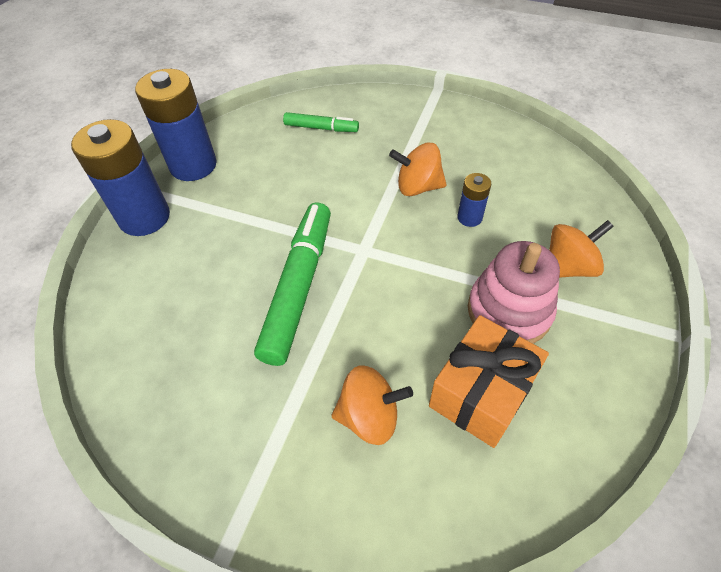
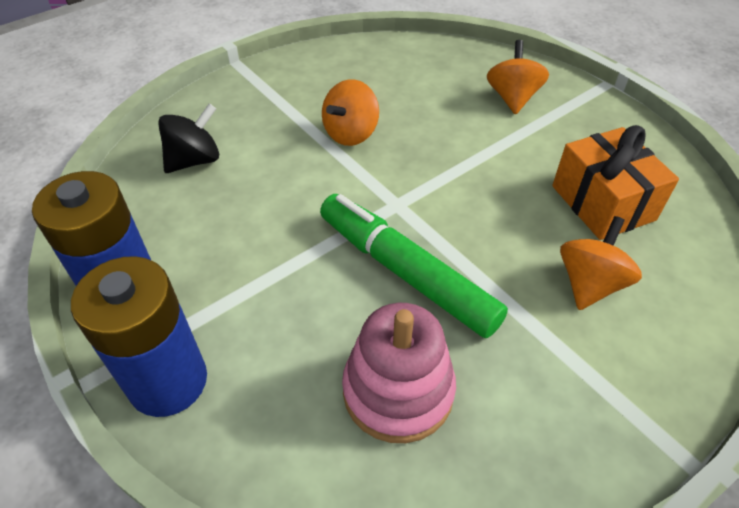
camera: 60 degrees left, 5 degrees down
green marker [283,112,359,132] -> black spinning top [158,104,219,173]
blue battery [457,173,491,227] -> none
pink stacking toy [468,241,560,344] -> pink stacking toy moved to [342,303,456,443]

